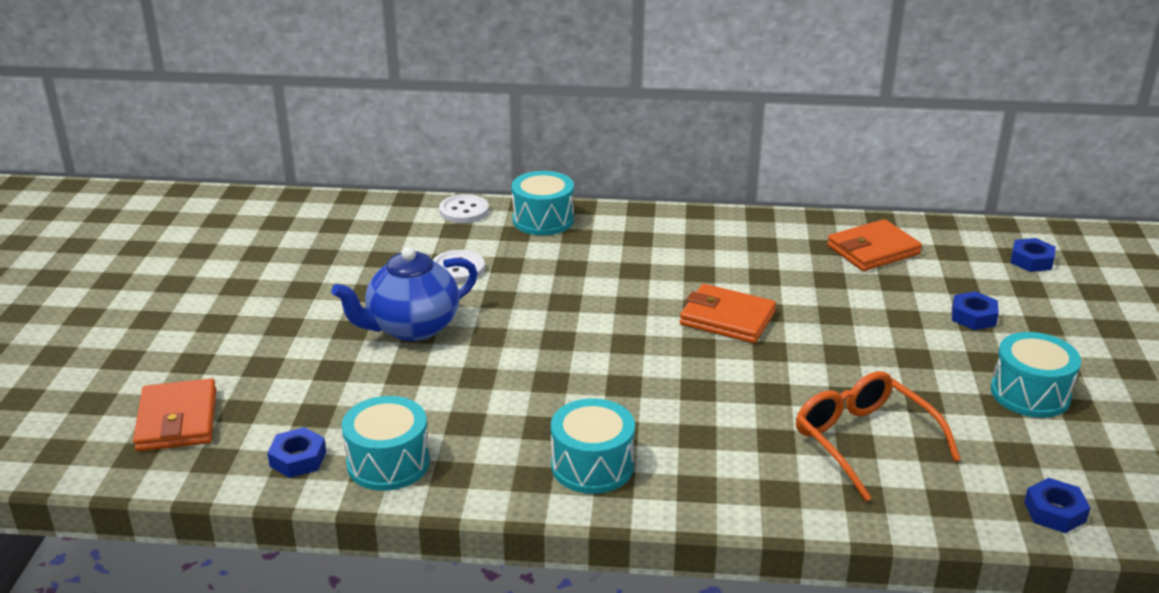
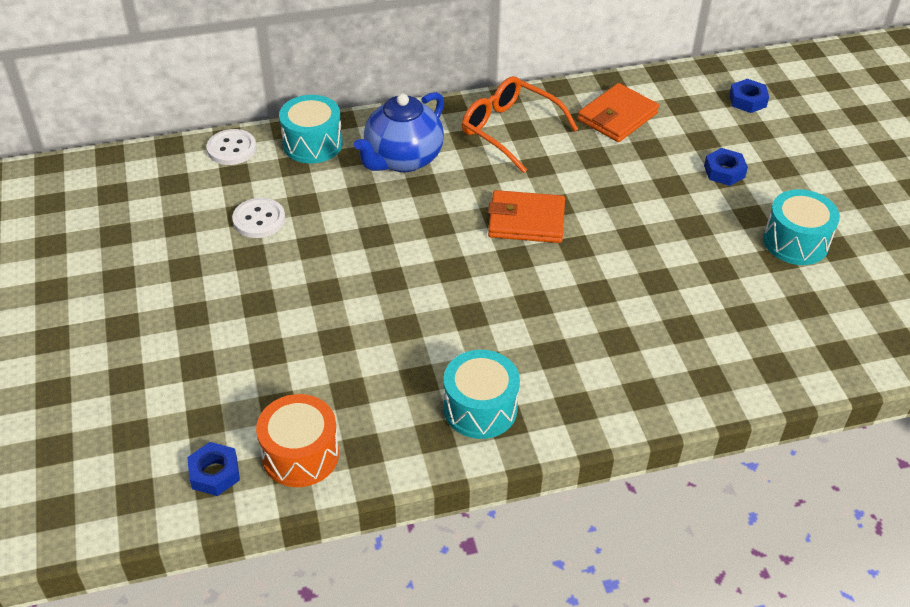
camera: 20 degrees left, 15 degrees up
orange wallet [133,378,216,452] -> none
blue teapot [331,247,478,341] -> blue teapot moved to [354,92,444,172]
turquoise drum [341,396,430,491] -> orange drum [256,394,339,487]
orange glasses [796,371,961,502] -> orange glasses moved to [462,76,578,173]
blue nut [1024,478,1090,533] -> none

